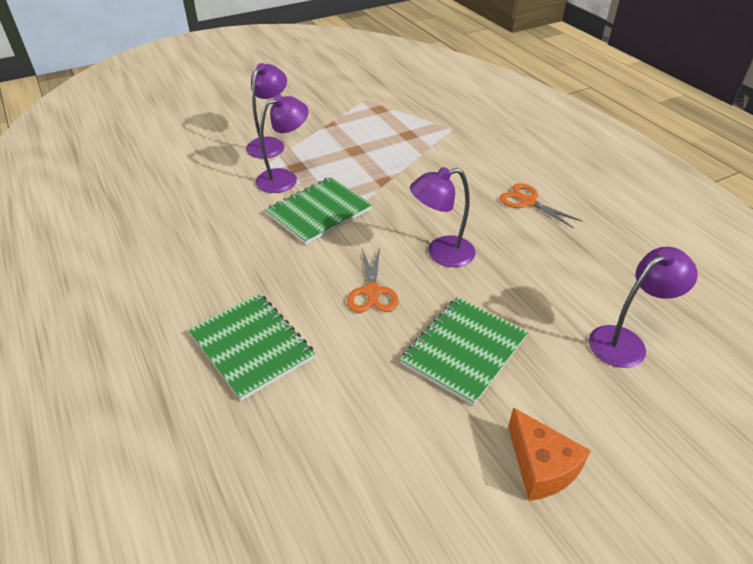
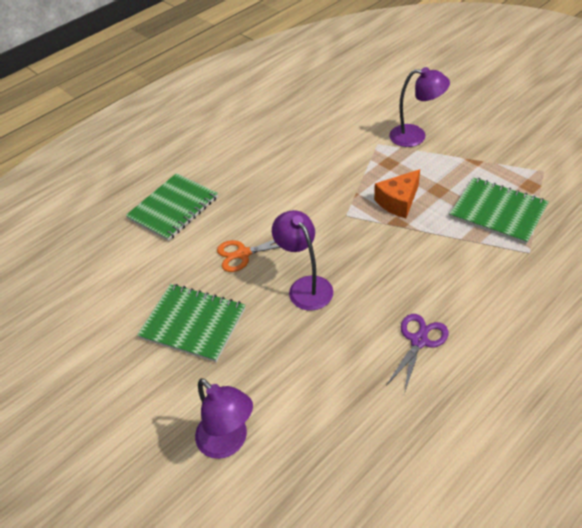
camera: 80 degrees right, 5 degrees up
purple lamp [256,95,309,193] -> none
green notebook [265,177,372,245] -> green notebook moved to [450,177,549,244]
orange scissors [499,183,582,228] -> purple scissors [386,314,449,394]
orange cheese [508,407,591,501] -> orange cheese moved to [374,169,420,218]

